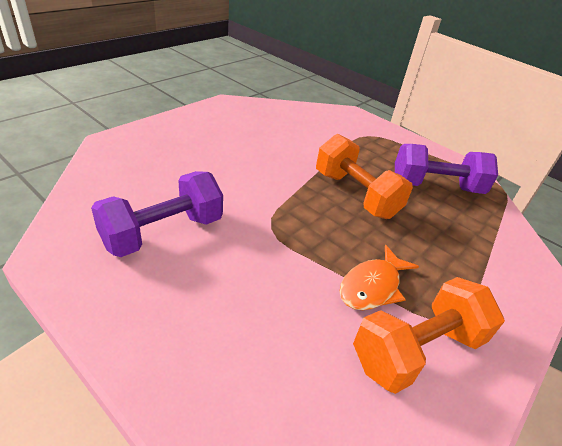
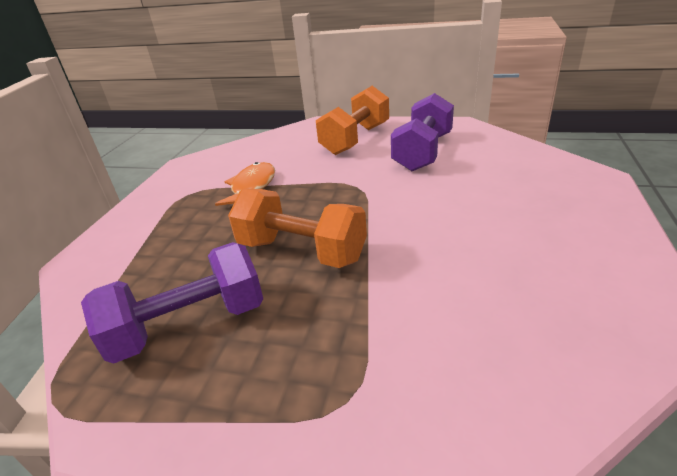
camera: 160 degrees right, 5 degrees down
orange dumbbell [353,277,505,394] -> orange dumbbell moved to [316,86,389,155]

